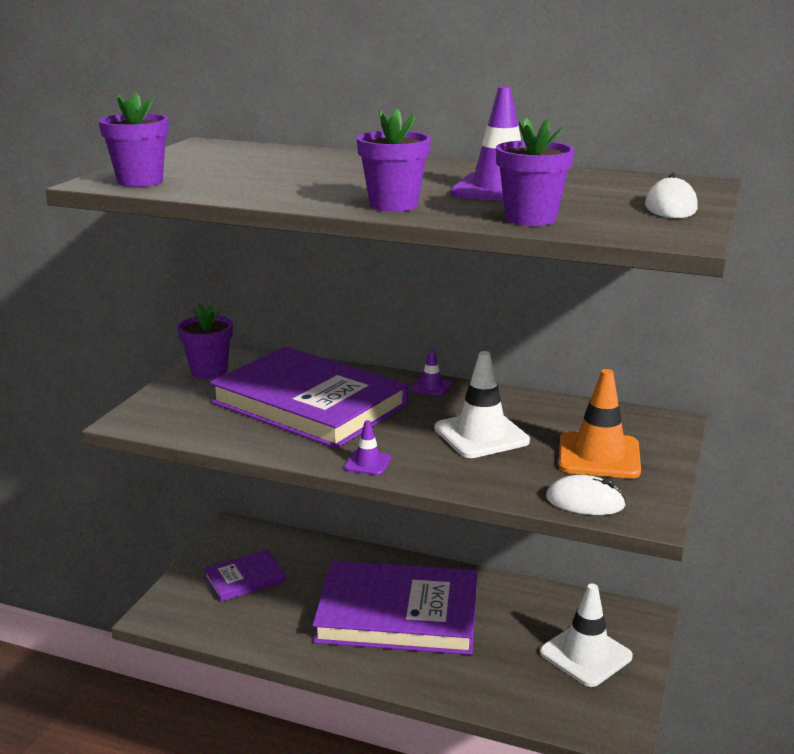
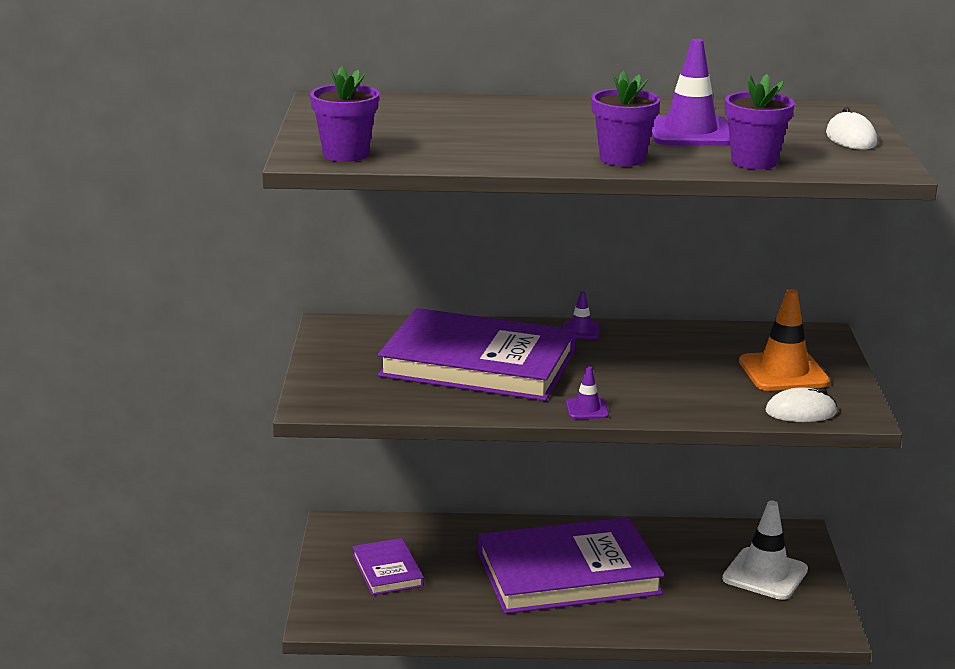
camera: 20 degrees left, 0 degrees up
purple flower pot [177,304,233,379] -> none
purple book [204,550,286,602] -> purple book turned 60 degrees counterclockwise [352,538,424,595]
white traffic cone [434,351,530,458] -> none

